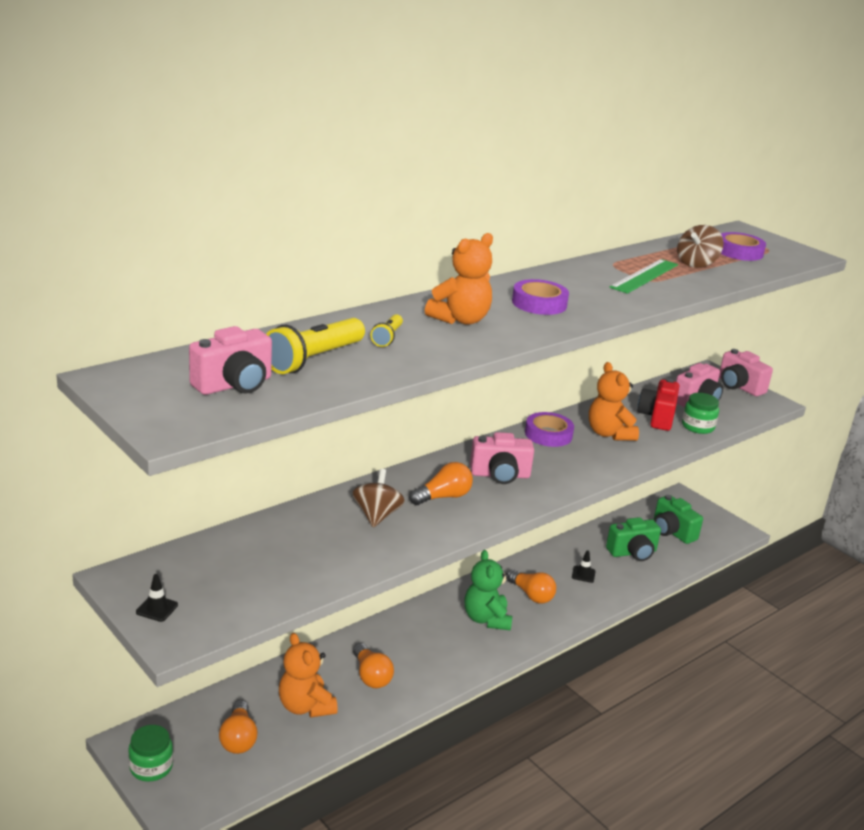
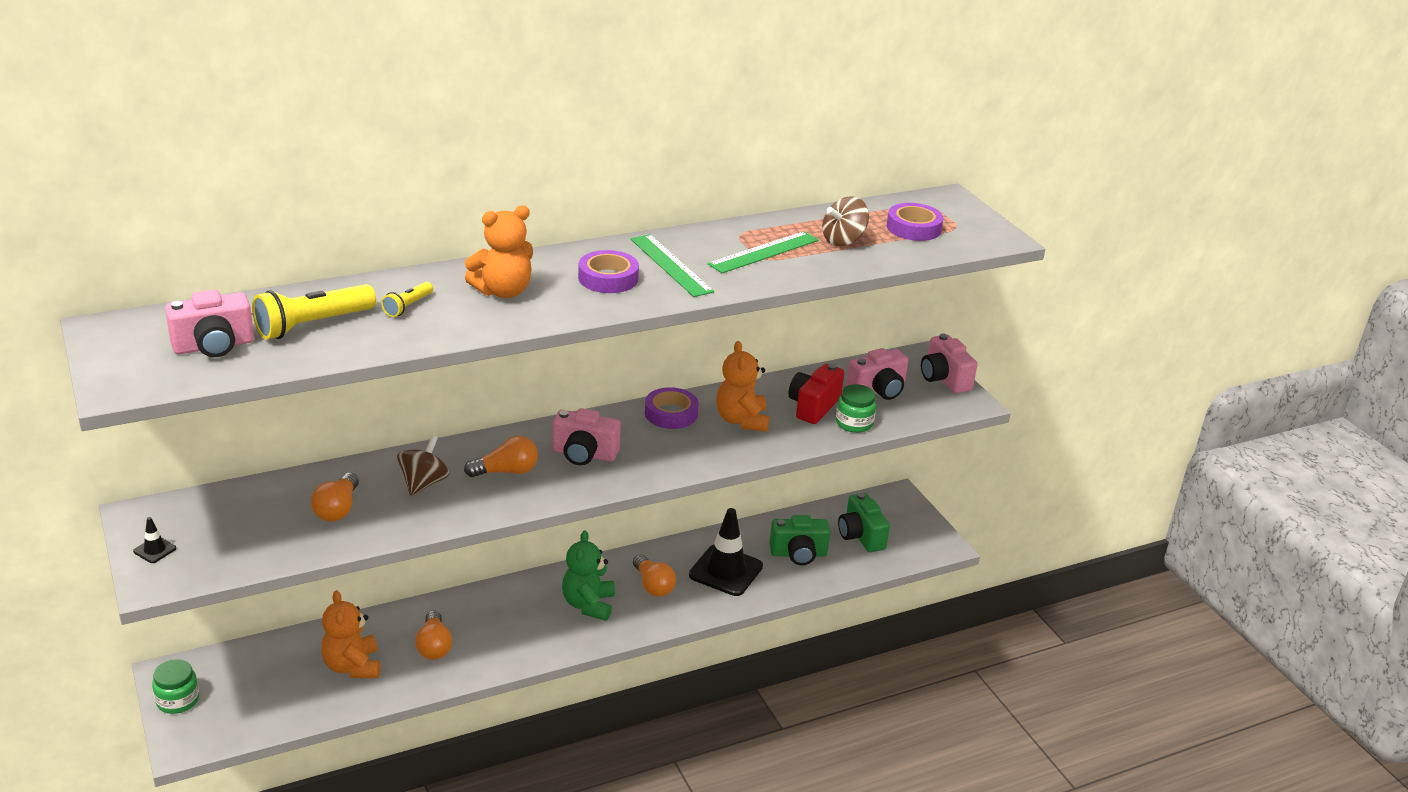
camera: 15 degrees right, 5 degrees up
orange light bulb [219,700,258,754] -> orange light bulb moved to [311,473,359,522]
black traffic cone [572,550,595,583] -> black traffic cone [689,508,763,596], size x2.38
none -> green ruler [630,234,714,297]

